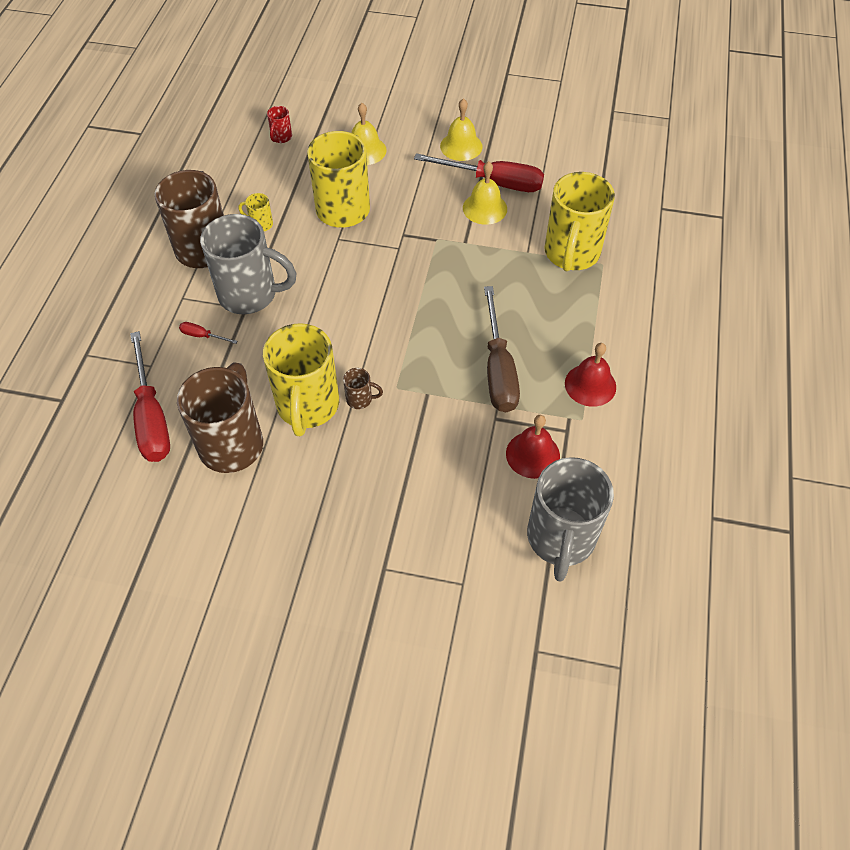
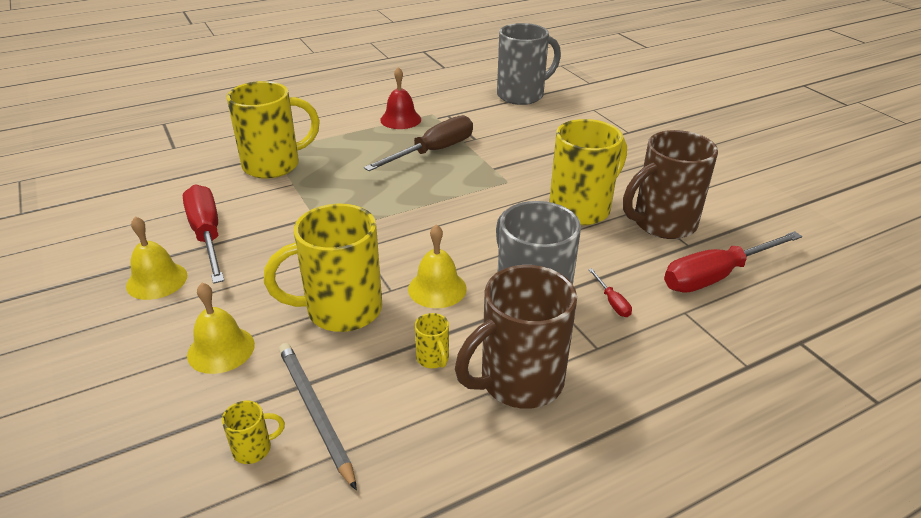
camera: 130 degrees left, 20 degrees down
red screwdriver [130,331,170,462] -> red screwdriver turned 150 degrees counterclockwise [664,231,802,293]
red mug [267,106,292,143] -> yellow mug [222,401,285,464]
brown mug [343,368,383,409] -> none
yellow bell [463,161,507,225] -> yellow bell moved to [408,224,467,308]
red bell [506,415,560,479] -> none
none -> grey pencil [279,343,357,490]

